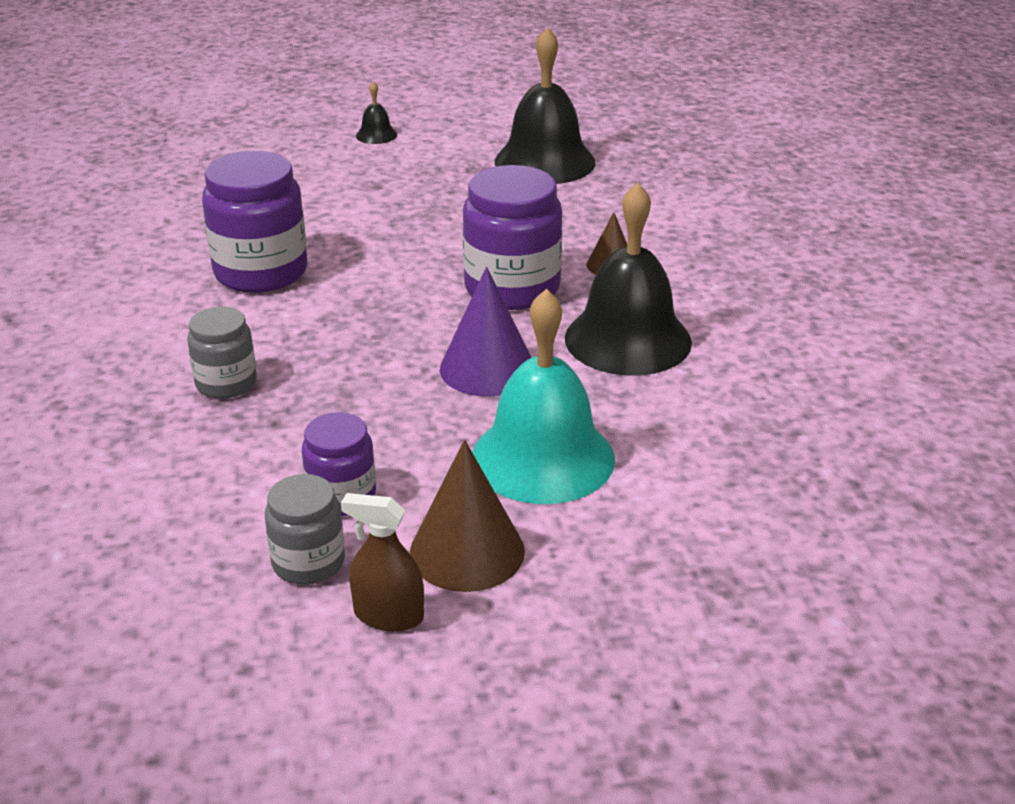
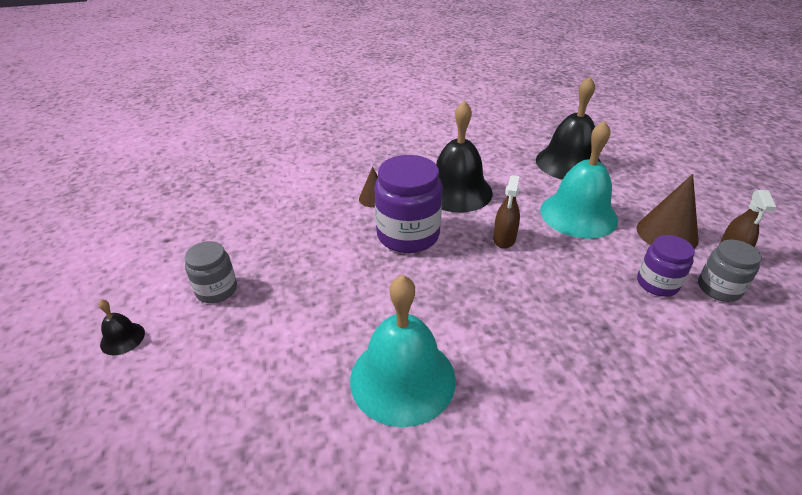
camera: 95 degrees left, 5 degrees up
grey jar [187,307,257,399] -> grey jar moved to [184,241,237,303]
purple jar [202,151,307,293] -> turquoise bell [350,275,456,427]
purple cone [440,267,532,396] -> brown spray bottle [493,175,520,249]
black bell [495,27,596,184] -> black bell moved to [536,76,601,180]

